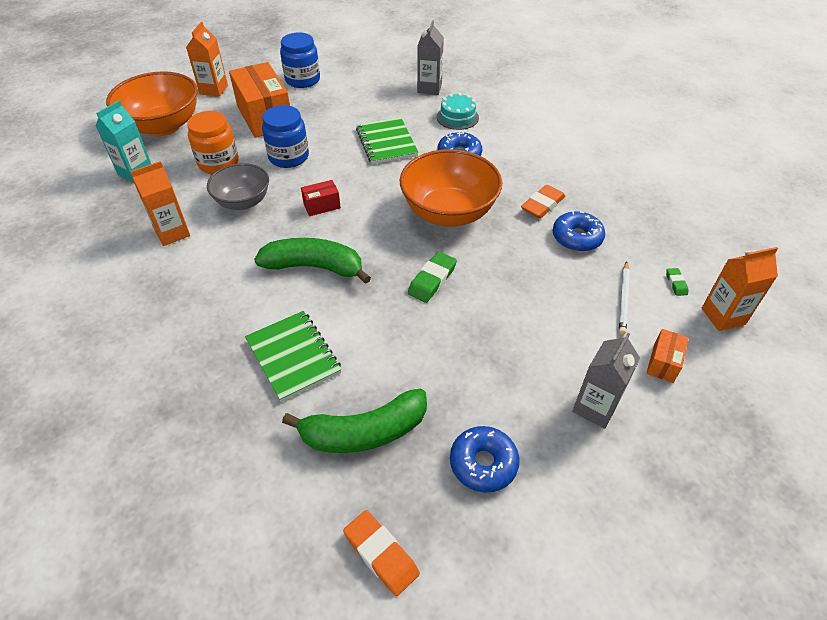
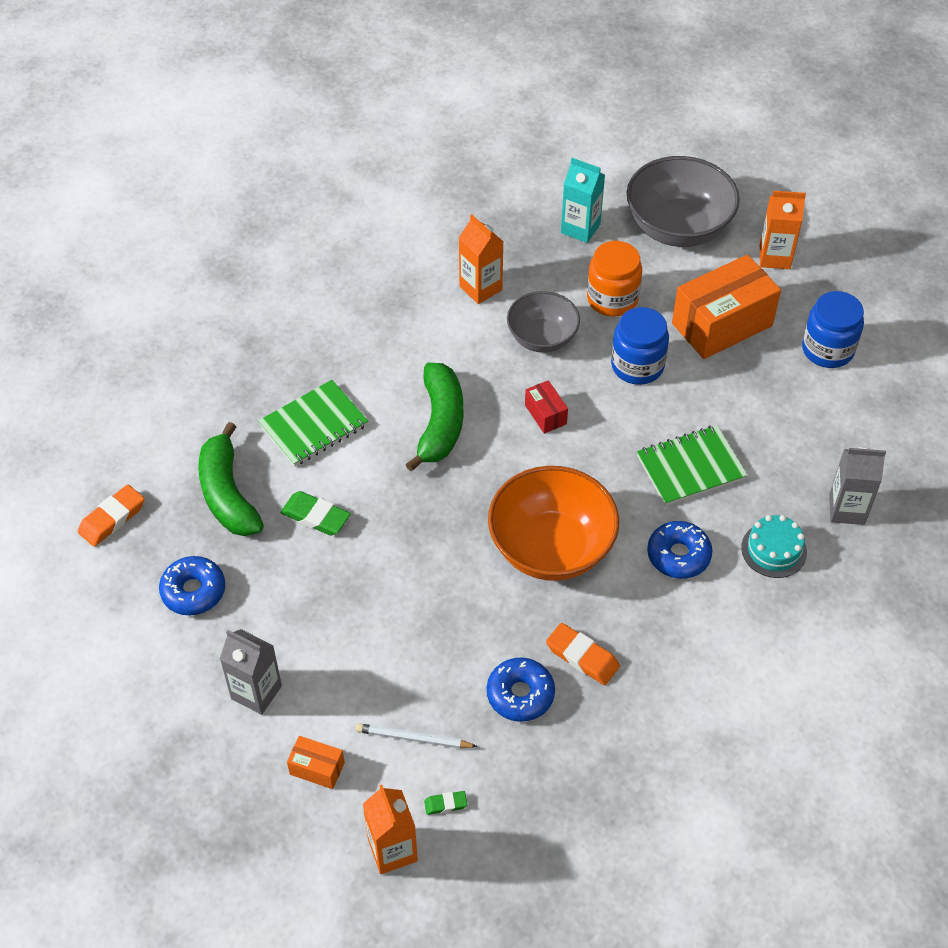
camera: 85 degrees right, 5 degrees up
orange bowl [106,71,198,136] -> grey bowl [627,156,740,247]
green eraser [408,252,457,303] -> green eraser moved to [280,491,351,536]

